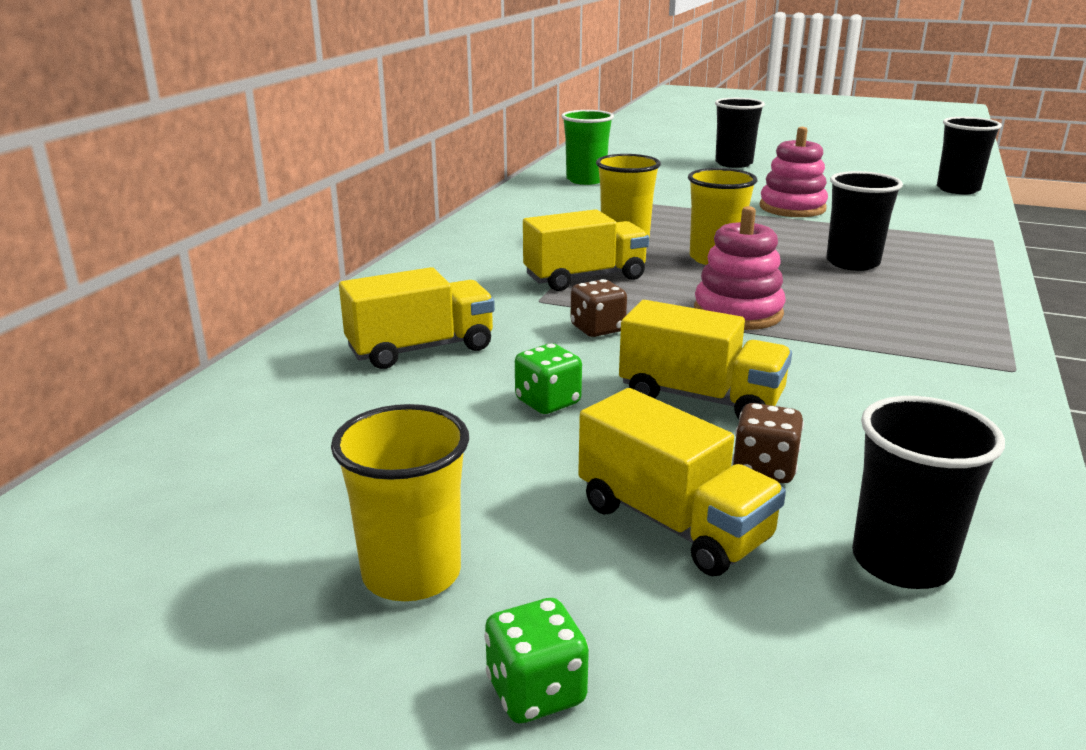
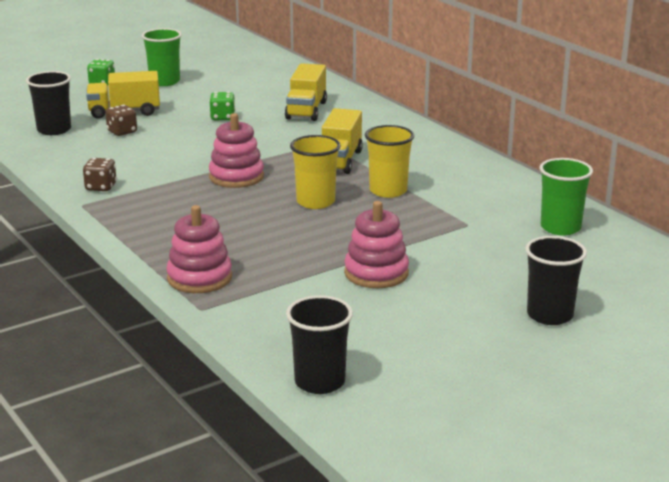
camera: 125 degrees right, 0 degrees up
yellow cup [331,404,469,601] -> green cup [142,28,182,86]
brown dice [571,279,627,337] -> brown dice moved to [83,158,117,191]
yellow truck [619,300,792,419] -> none
black cup [826,171,903,271] -> none
none -> pink stacking toy [166,205,232,293]

